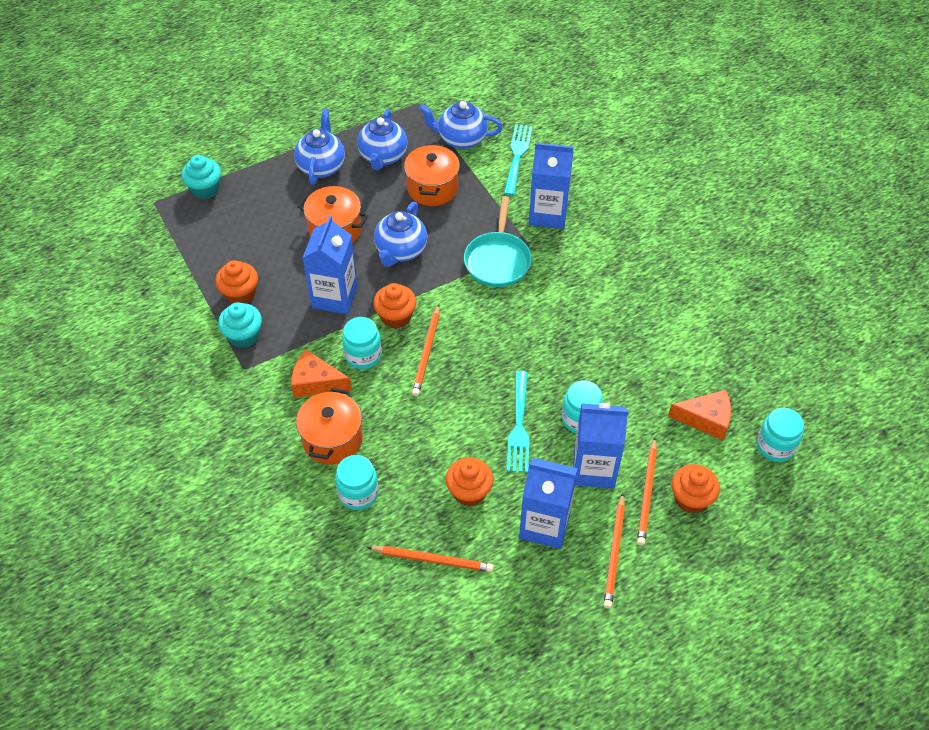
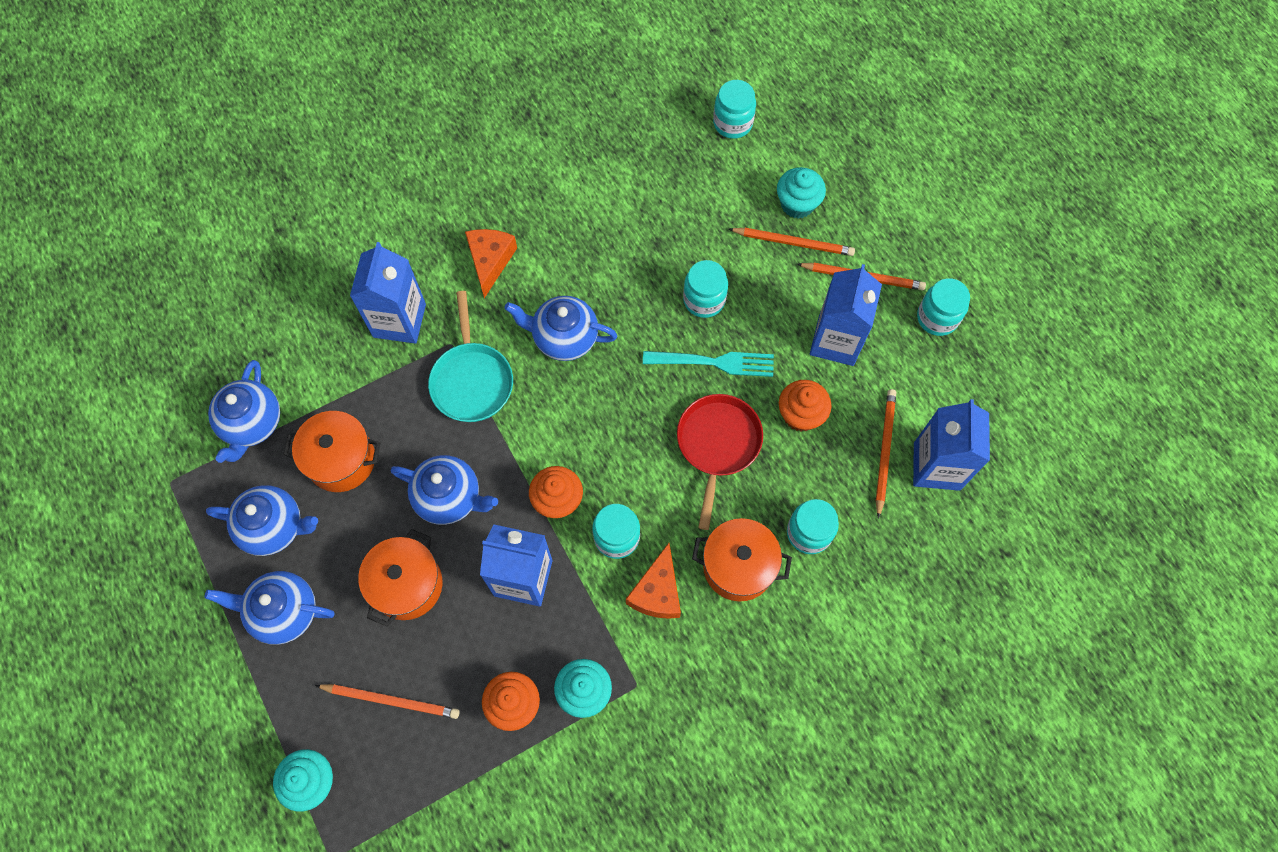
camera: 90 degrees left, 15 degrees up
orange pencil [412,304,440,396] -> orange pencil moved to [315,684,460,719]
turquoise pan [464,196,532,287] -> turquoise pan turned 75 degrees clockwise [428,291,513,422]
turquoise fork [504,124,532,196] -> none
blue carton [573,403,628,489] -> blue carton moved to [913,399,990,491]
orange cheese [668,390,731,440] -> orange cheese moved to [465,229,517,298]
orange cupcake [671,464,720,513] -> turquoise cupcake [777,167,826,219]
none -> blue teapot [505,296,618,361]
none -> red pan [677,394,763,530]
none -> turquoise jar [917,278,970,336]

